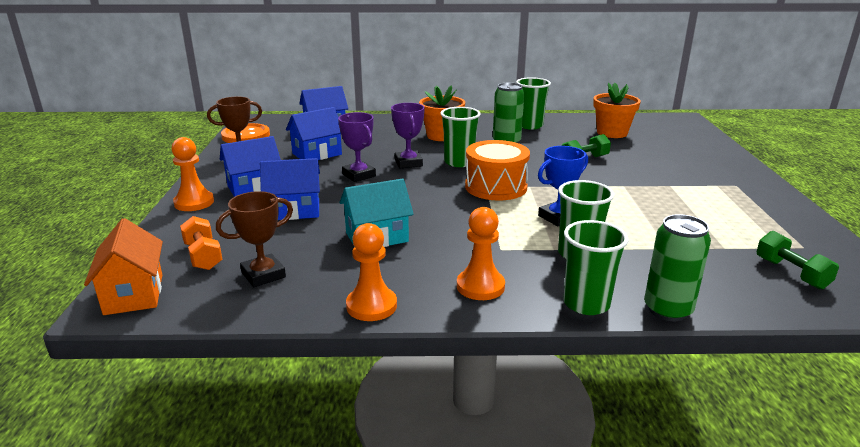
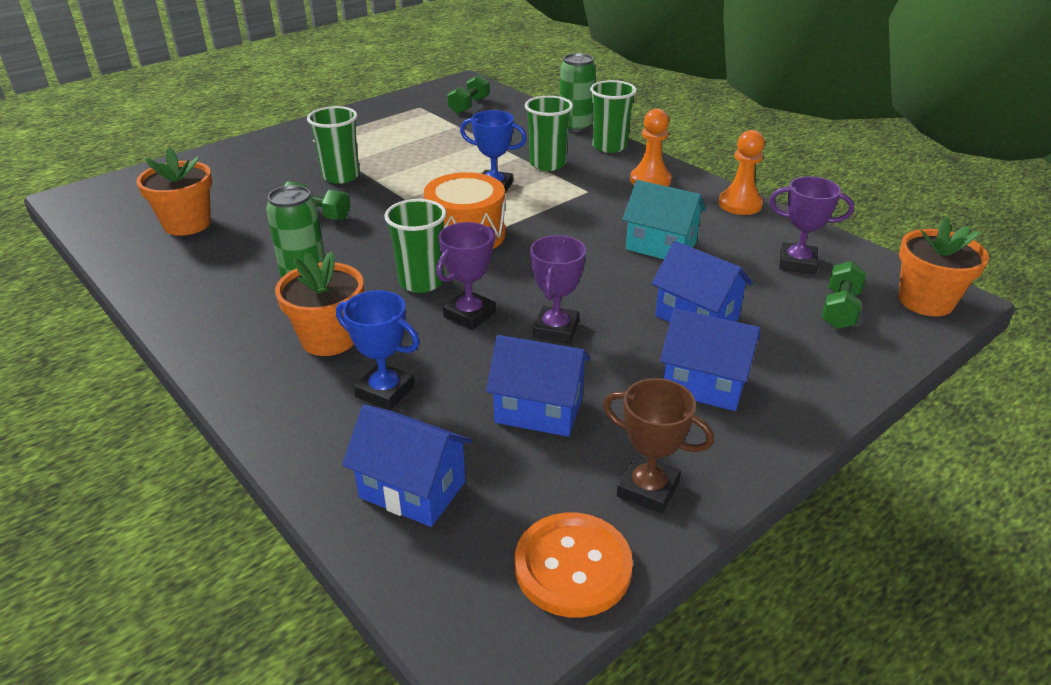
camera: 130 degrees left, 10 degrees up
orange house [84,218,163,315] -> orange flower pot [899,217,989,316]
orange pawn [171,137,214,211] -> none
orange dumbbell [180,216,223,270] -> green dumbbell [821,261,867,329]
brown trophy [216,191,293,287] -> purple trophy [769,176,854,274]
green cup [516,77,551,130] -> green cup moved to [307,106,359,184]
none -> blue trophy [336,290,420,410]

